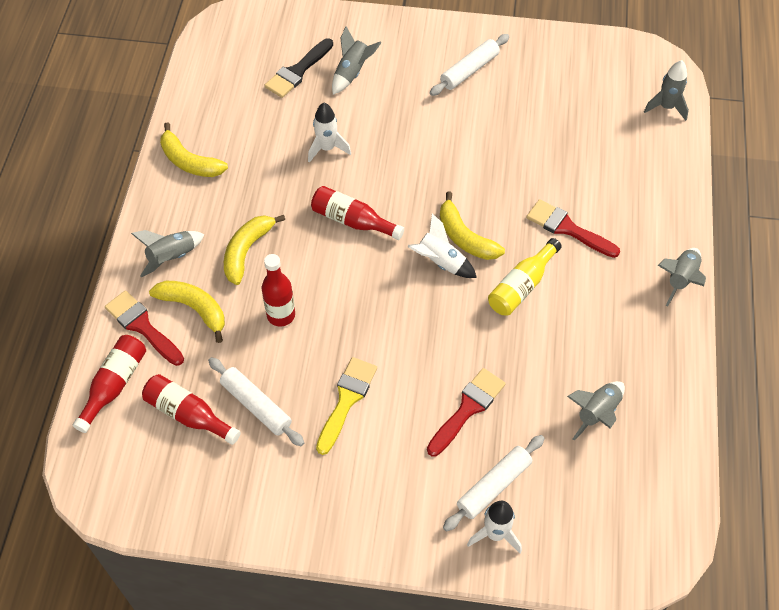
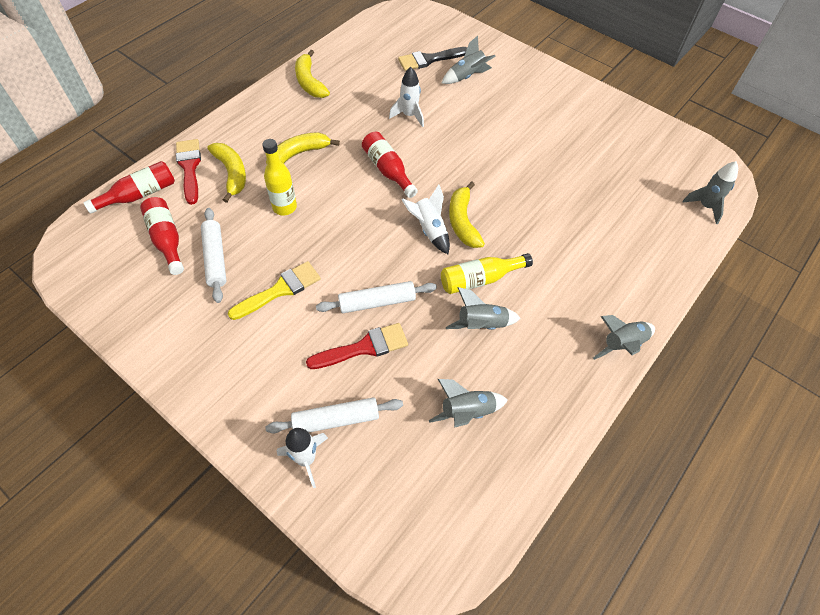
camera: 30 degrees right, 0 degrees up
grey rocket [131,230,205,277] -> grey rocket moved to [446,287,520,330]
red bottle [262,254,295,327] -> yellow bottle [262,139,297,216]
white rolling pin [430,34,509,96] -> white rolling pin moved to [316,281,437,313]
red brush [526,199,620,258] -> none

